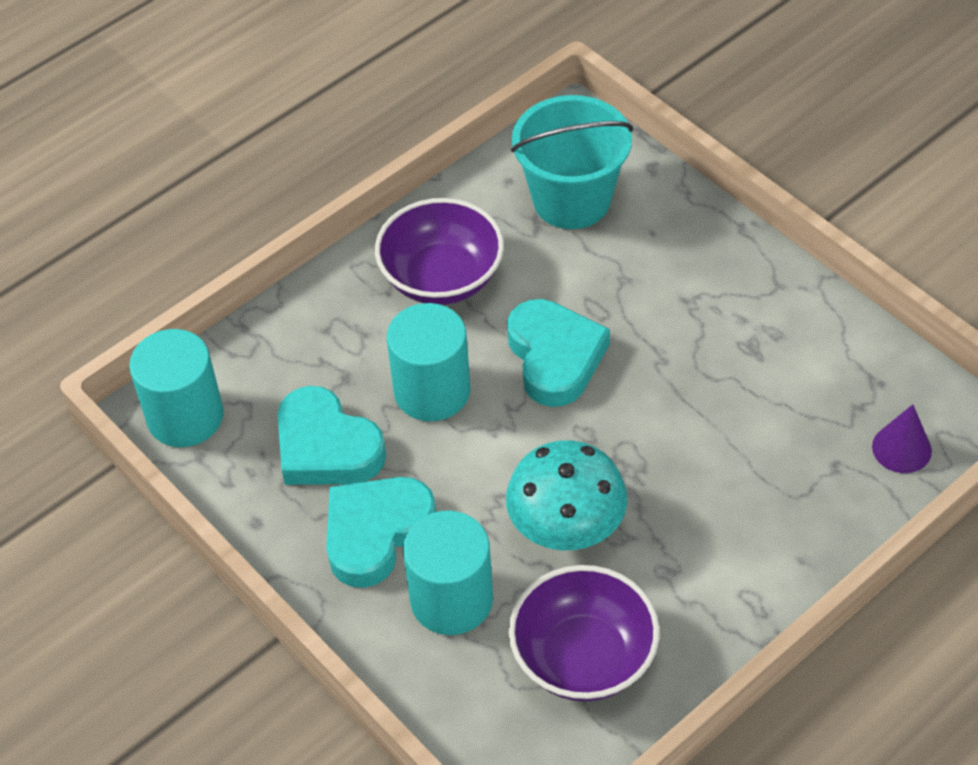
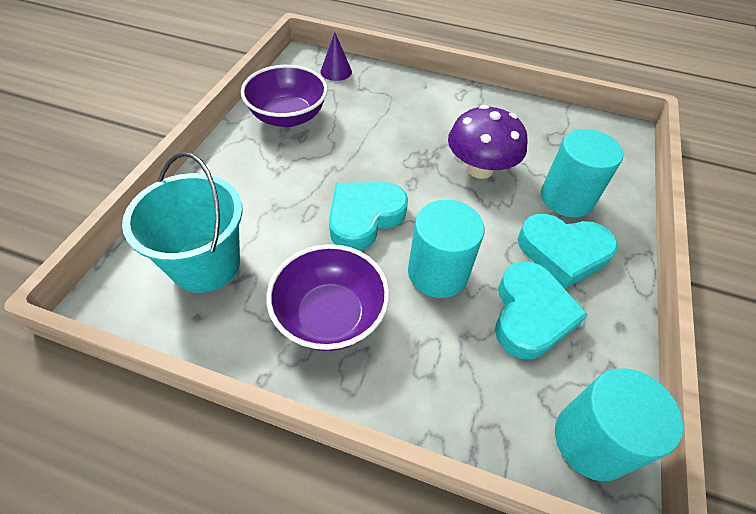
camera: 125 degrees left, 0 degrees up
turquoise mushroom [506,440,627,550] -> purple mushroom [448,105,528,179]
purple bowl [509,565,660,701] -> purple bowl moved to [241,65,328,127]

